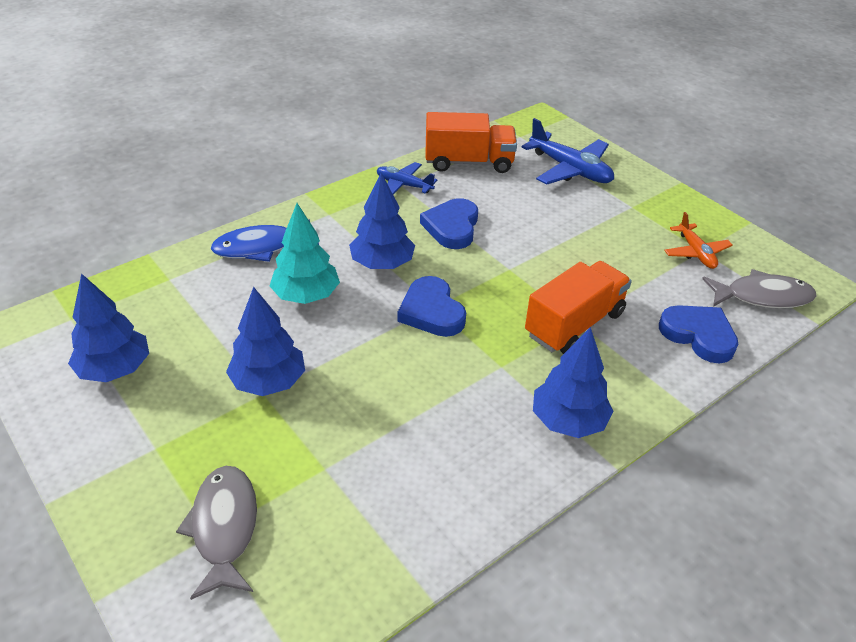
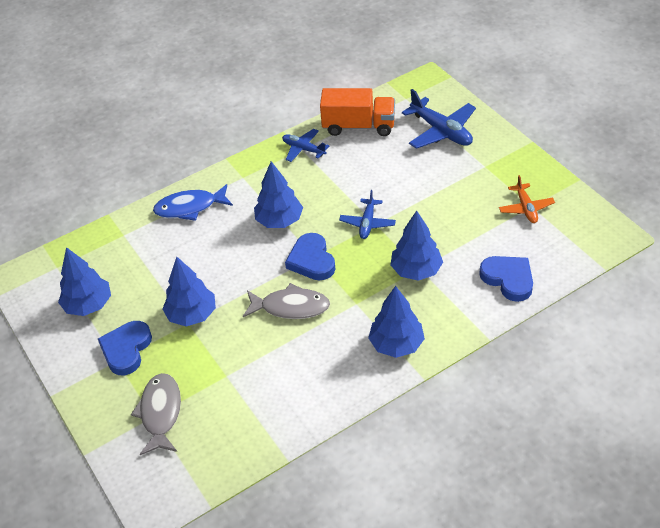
camera: 10 degrees right, 5 degrees up
turquoise tree [270,203,340,304] -> none
blue heart [420,198,478,249] -> blue heart moved to [98,321,152,375]
orange truck [525,261,632,354] -> blue tree [390,210,443,281]
grey fish [702,269,817,308] -> grey fish moved to [243,283,330,319]
none -> blue plane [339,190,396,239]

